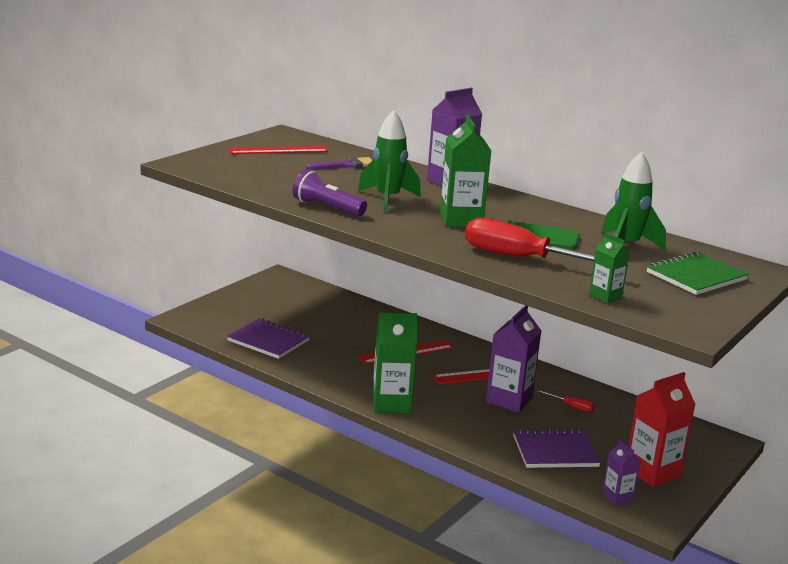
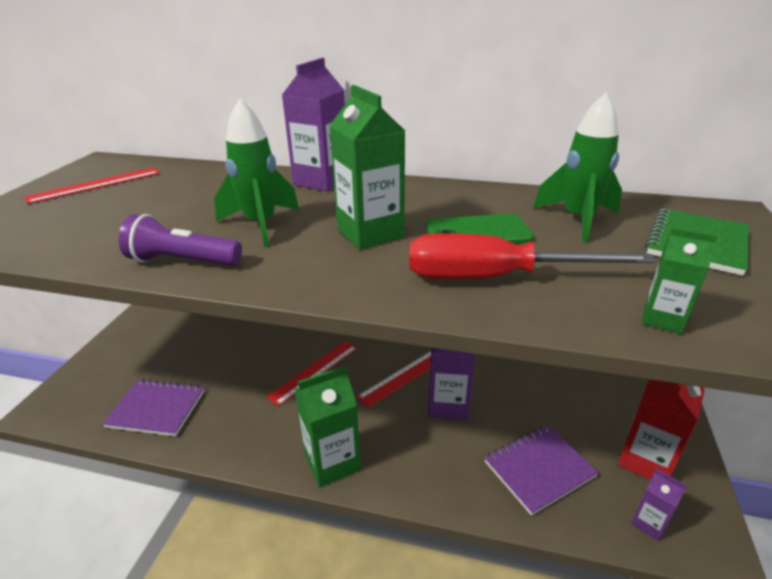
camera: 20 degrees left, 10 degrees up
purple brush [306,157,372,170] -> none
red screwdriver [537,390,595,412] -> none

